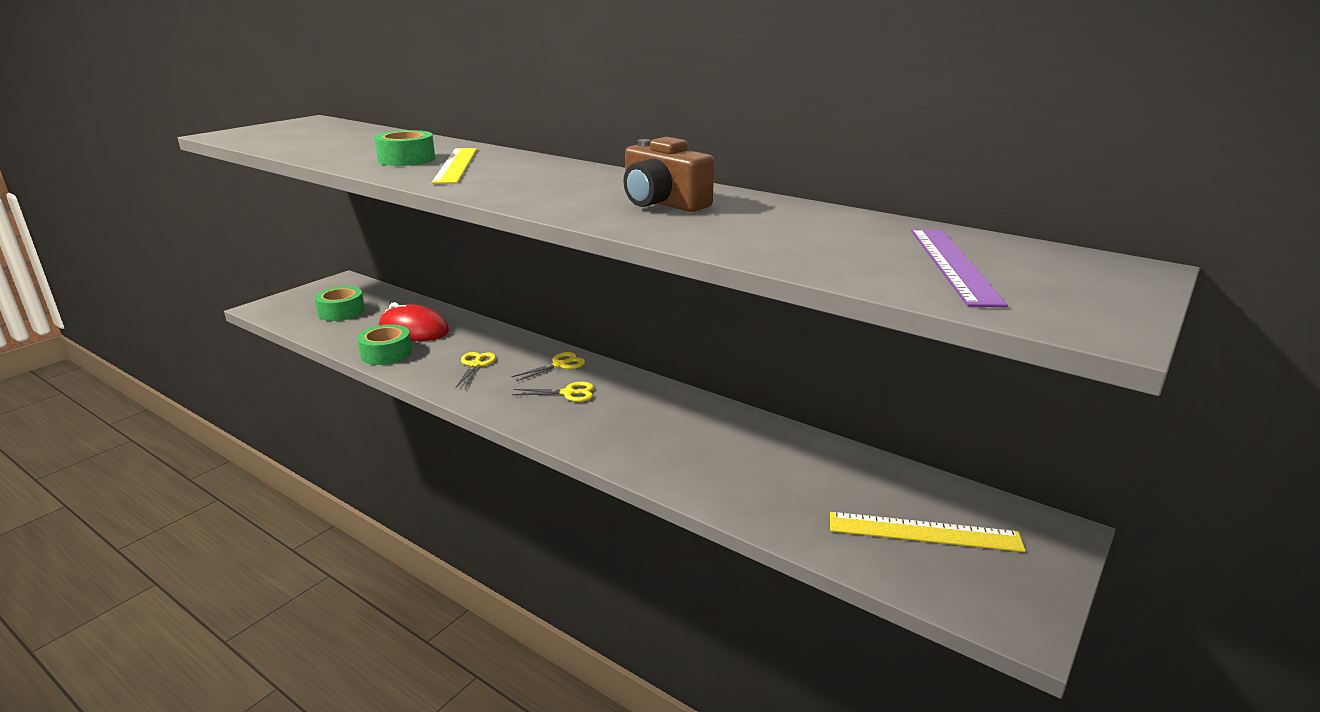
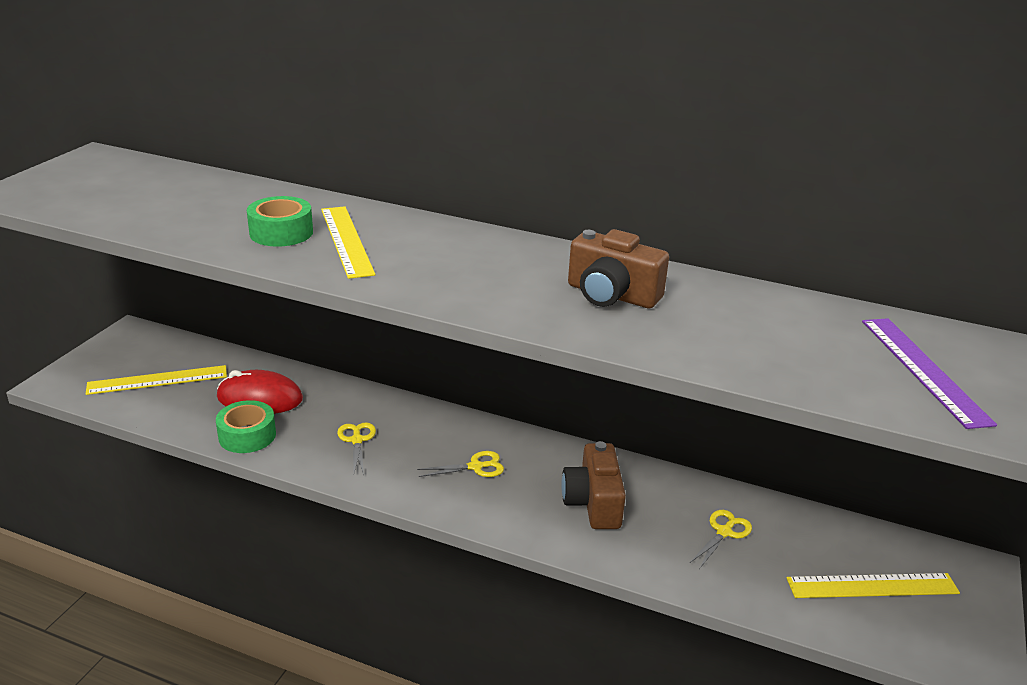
camera: 15 degrees left, 5 degrees up
green tape [314,286,365,321] -> yellow ruler [86,365,227,395]
yellow scissors [512,352,585,381] -> yellow scissors moved to [690,510,752,569]
none -> brown camera [561,441,626,529]

